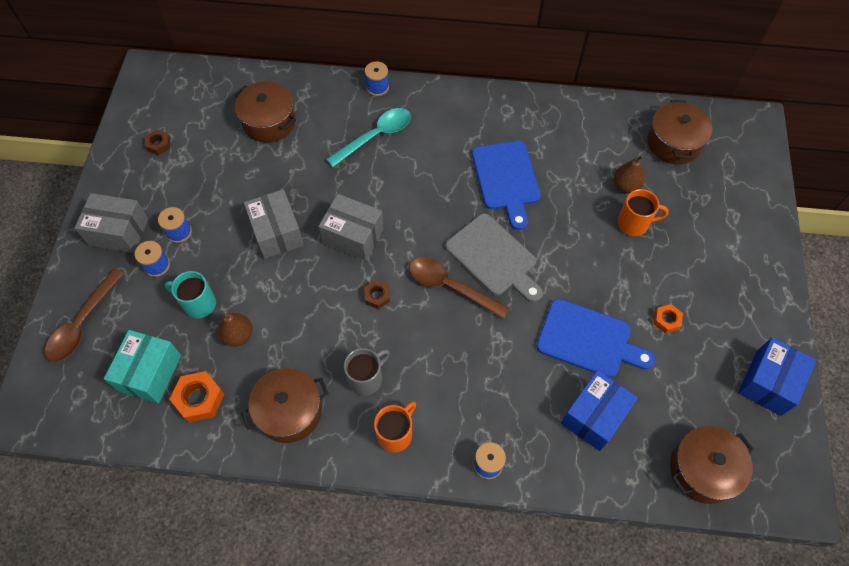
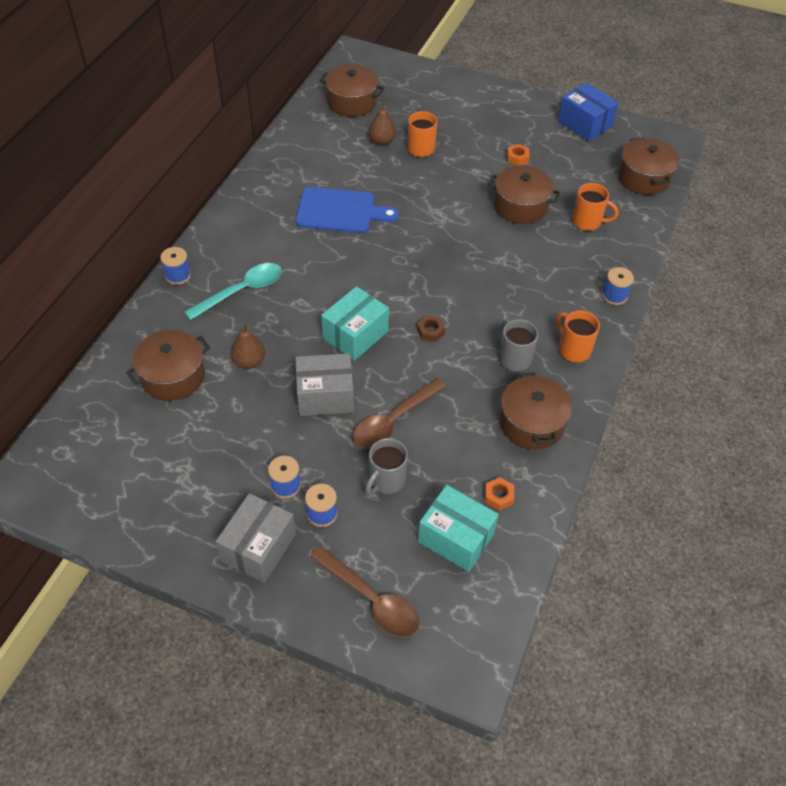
camera: 75 degrees left, 10 degrees down
brown nut [145,129,170,155] -> none
turquoise mug [165,271,216,318] -> grey mug [365,438,408,495]
orange nut [169,371,224,422] -> orange nut [485,477,514,511], size x0.61
brown pear [218,313,252,347] -> brown pear moved to [231,323,265,369]
grey box [318,194,384,261] -> turquoise box [321,286,389,361]
turquoise spoon [326,108,411,167] -> turquoise spoon turned 75 degrees clockwise [184,263,282,320]
brown spoon [409,257,509,319] -> brown spoon moved to [353,378,446,448]
grey cutting board [445,213,543,303] -> none
blue cutting board [536,298,655,378] -> brown pot [488,165,560,224]
blue box [561,370,638,451] -> orange mug [572,183,618,231]

